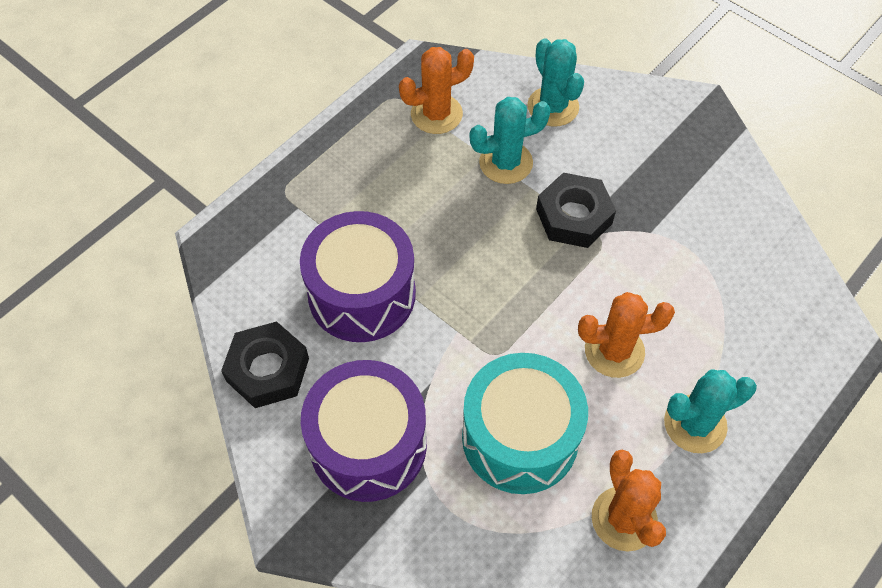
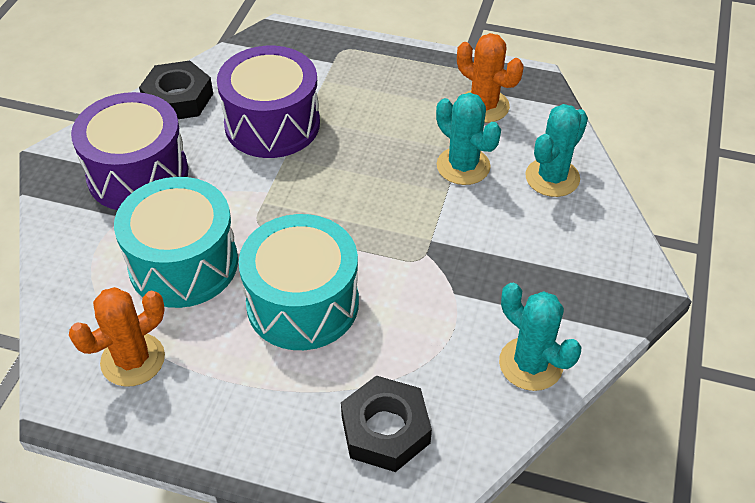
camera: 65 degrees right, 10 degrees down
black nut [536,173,616,248] -> black nut moved to [341,376,432,472]
orange cactus [578,292,675,378] -> turquoise drum [239,214,359,350]
turquoise cactus [664,369,757,453] -> turquoise cactus moved to [499,282,581,391]

